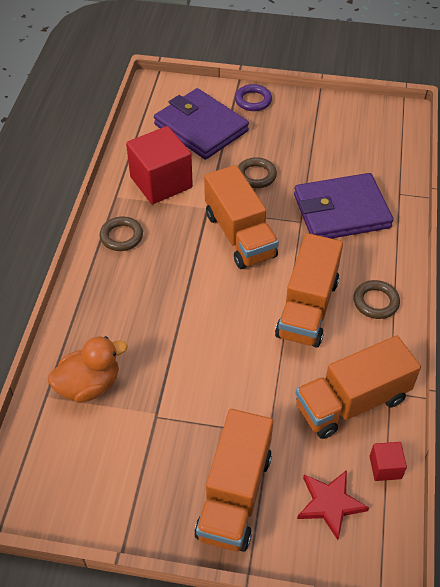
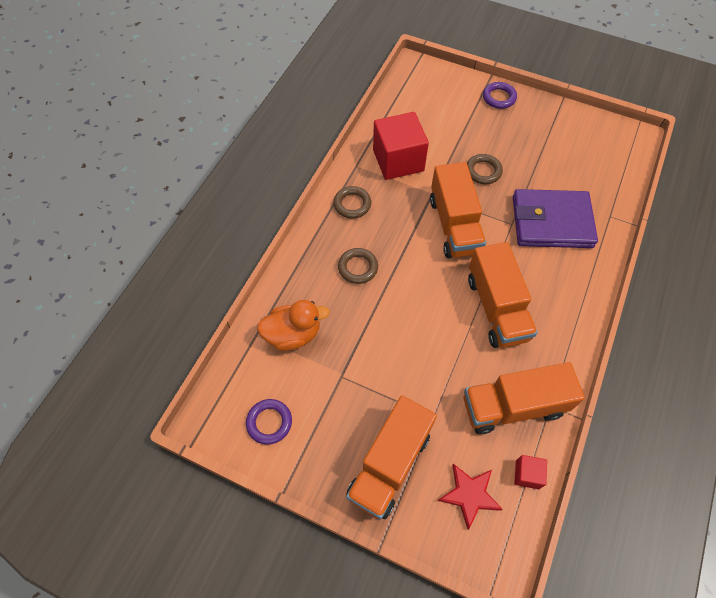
camera: 15 degrees right, 10 degrees up
purple wallet [154,88,249,160] -> none
orange truck [275,233,343,348] -> orange truck turned 45 degrees counterclockwise [468,242,537,348]
brown ring [353,280,400,319] -> brown ring moved to [338,248,378,284]
none -> purple ring [246,399,292,445]

